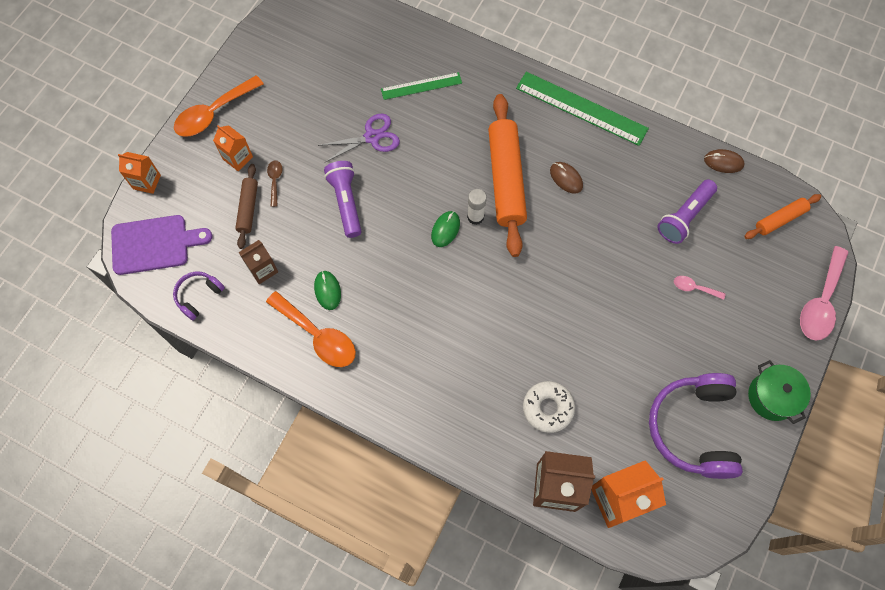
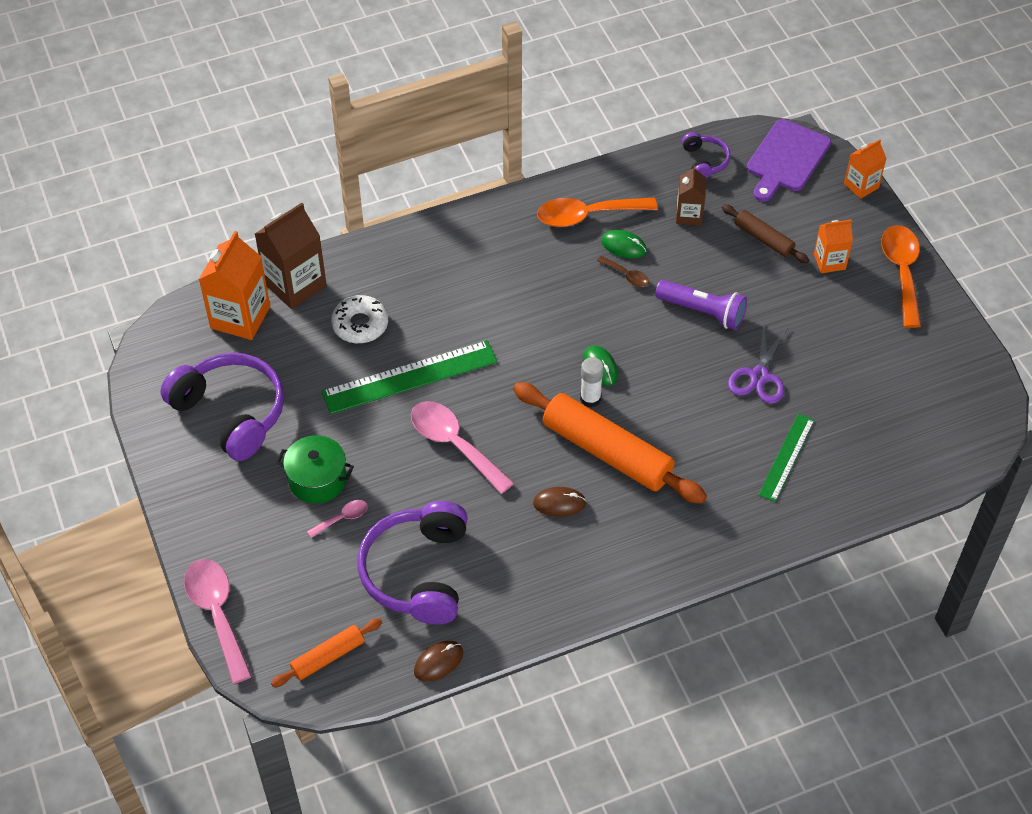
camera: 130 degrees right, 15 degrees down
brown spoon [267,160,283,207] -> brown spoon moved to [597,256,649,287]
green ruler [516,72,649,146] -> green ruler moved to [321,340,497,414]
purple flashlight [657,180,717,244] -> purple headphones [358,501,468,624]
orange rolling pin [744,194,821,239] -> orange rolling pin turned 45 degrees clockwise [271,618,382,687]
green pot [748,360,811,424] -> green pot moved to [276,435,354,504]
none -> pink spoon [411,401,514,494]

